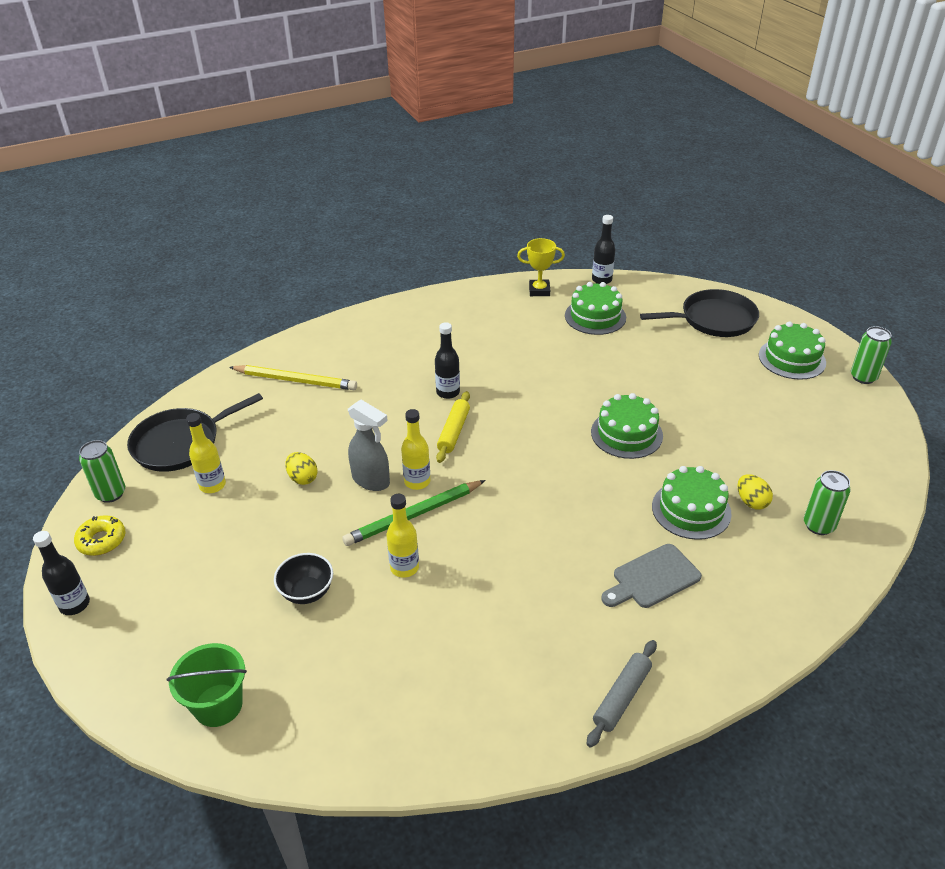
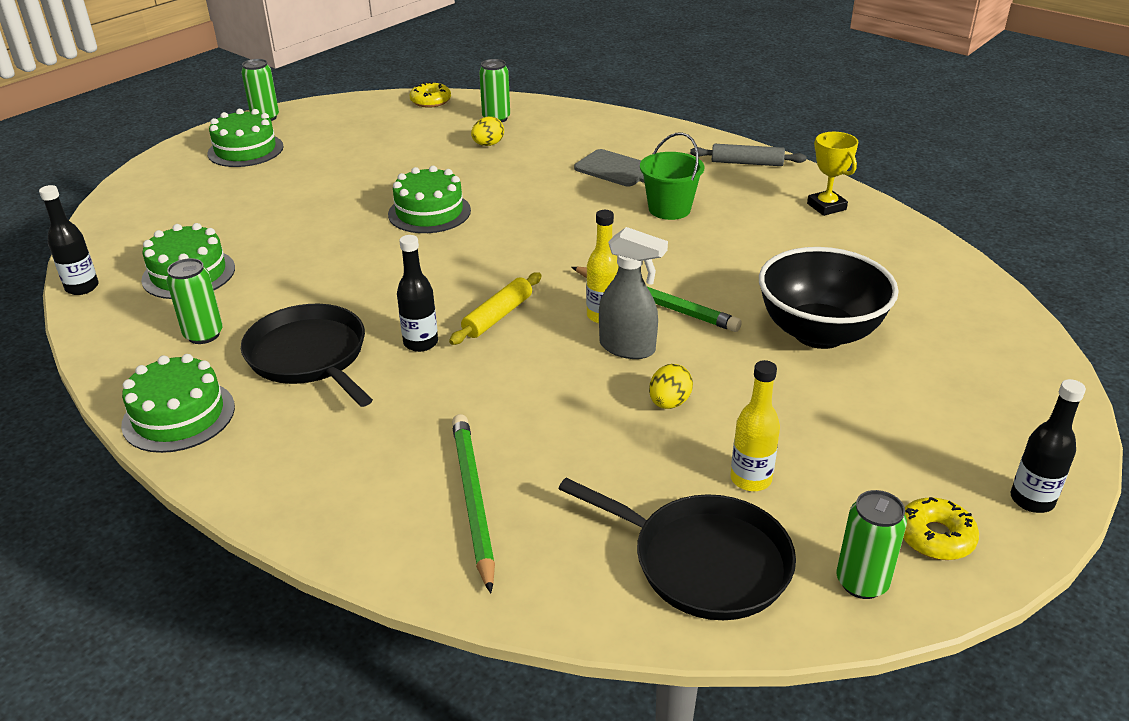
camera: 115 degrees left, 5 degrees down
green bucket [167,643,247,727] -> green bucket moved to [640,132,704,220]
yellow pencil [229,365,357,390] -> green pencil [452,414,495,594]
black bowl [274,553,333,604] -> black bowl [759,247,899,349], size x1.94
grey spray bottle [348,400,390,491] -> grey spray bottle turned 105 degrees clockwise [599,227,668,359]
yellow bottle [386,494,419,578] -> none
yellow rolling pin [436,391,470,463] -> yellow rolling pin turned 45 degrees counterclockwise [449,272,542,345]
yellow trophy [517,238,565,296] -> yellow trophy moved to [807,132,858,216]
black pan [640,289,759,337] -> black pan moved to [241,304,373,407]
green cake [652,466,732,540] -> green cake moved to [121,354,235,453]
none -> green can [167,258,223,344]
none -> yellow donut [410,82,451,108]

